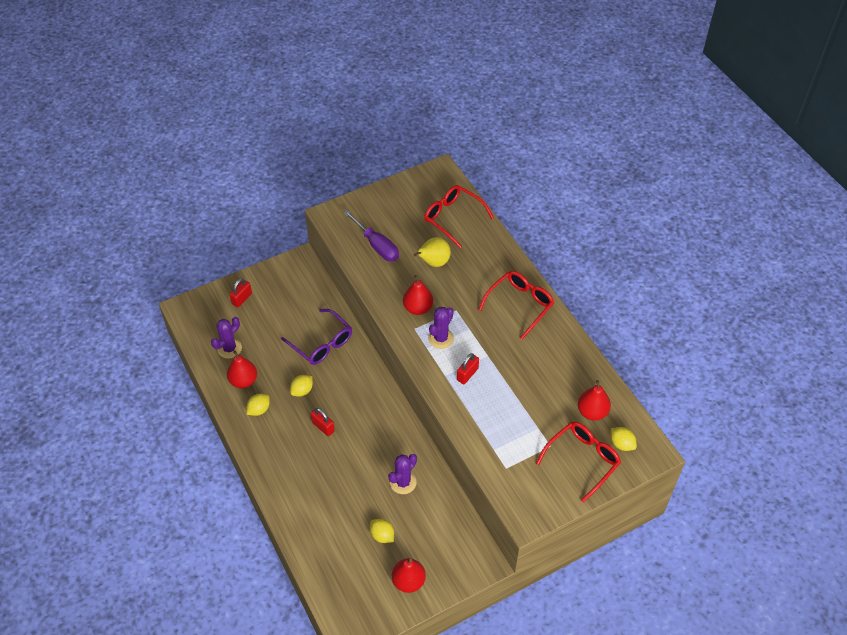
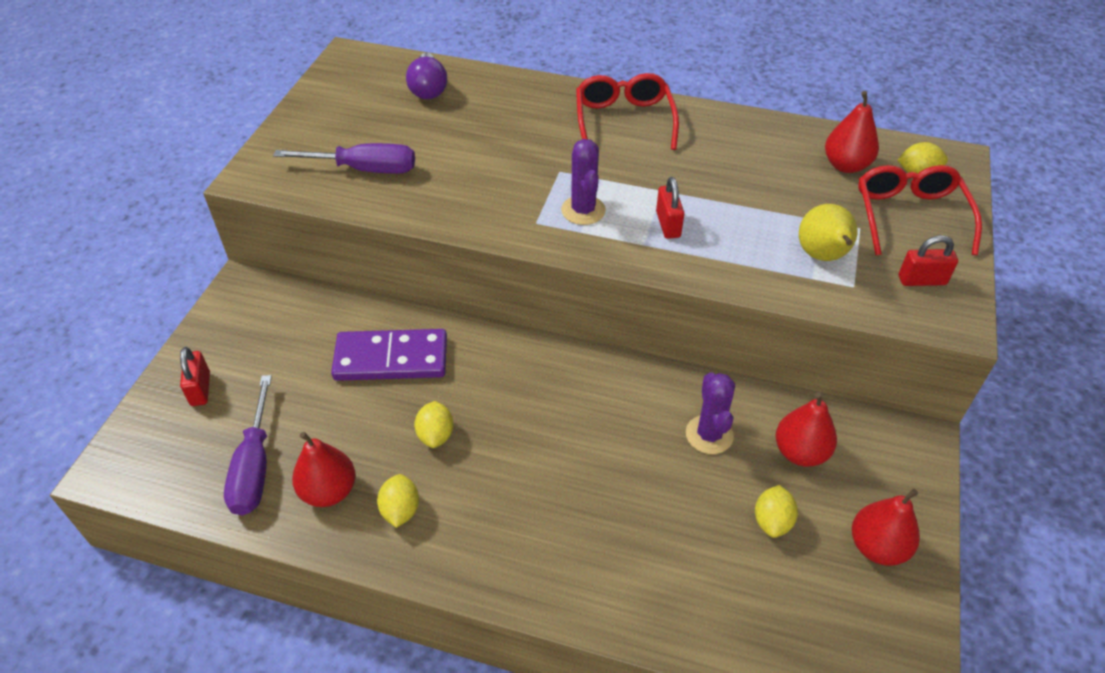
camera: 45 degrees left, 5 degrees down
purple cactus [211,317,242,359] -> purple screwdriver [224,375,272,515]
purple glasses [281,309,352,365] -> purple domino [331,329,447,381]
red padlock [311,408,335,436] -> red padlock moved to [899,235,958,286]
yellow lemon [370,519,394,543] -> yellow lemon turned 75 degrees counterclockwise [755,485,798,538]
red pear [403,275,433,315] -> red pear moved to [776,392,837,467]
yellow pear [414,237,451,267] -> yellow pear moved to [799,204,857,261]
red glasses [424,185,494,248] -> purple light bulb [406,53,447,99]

